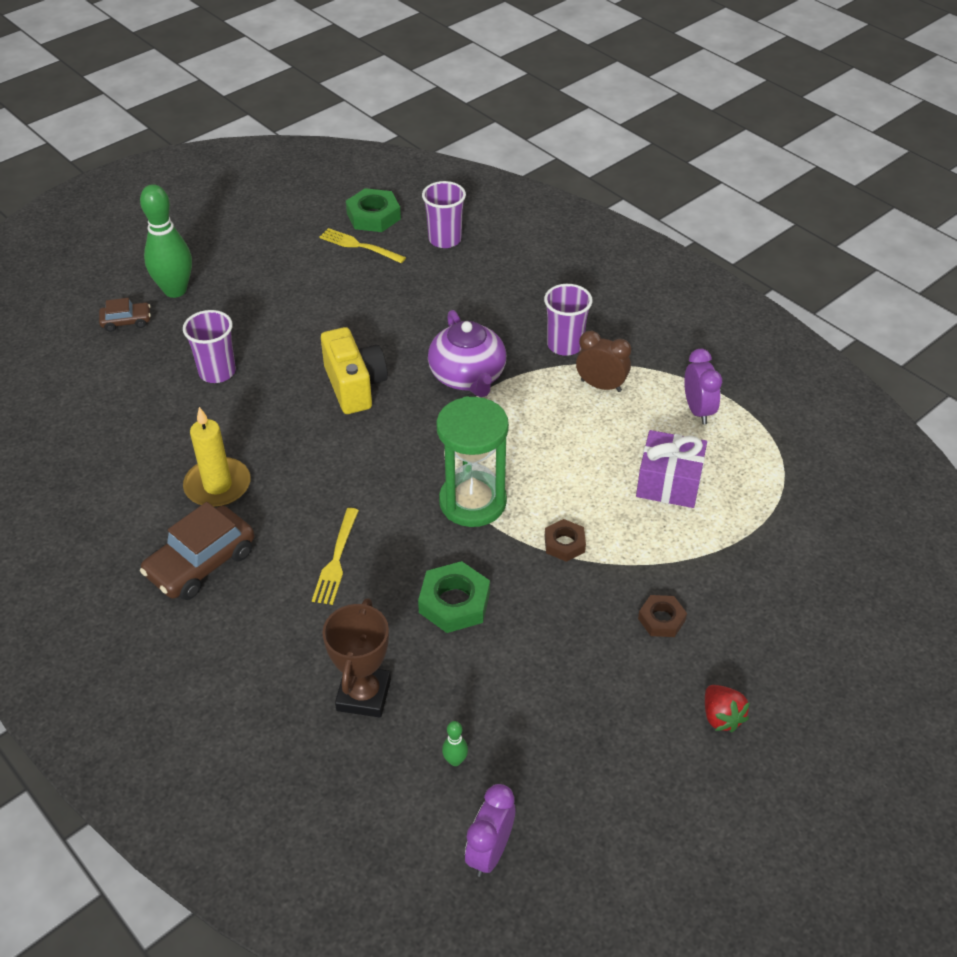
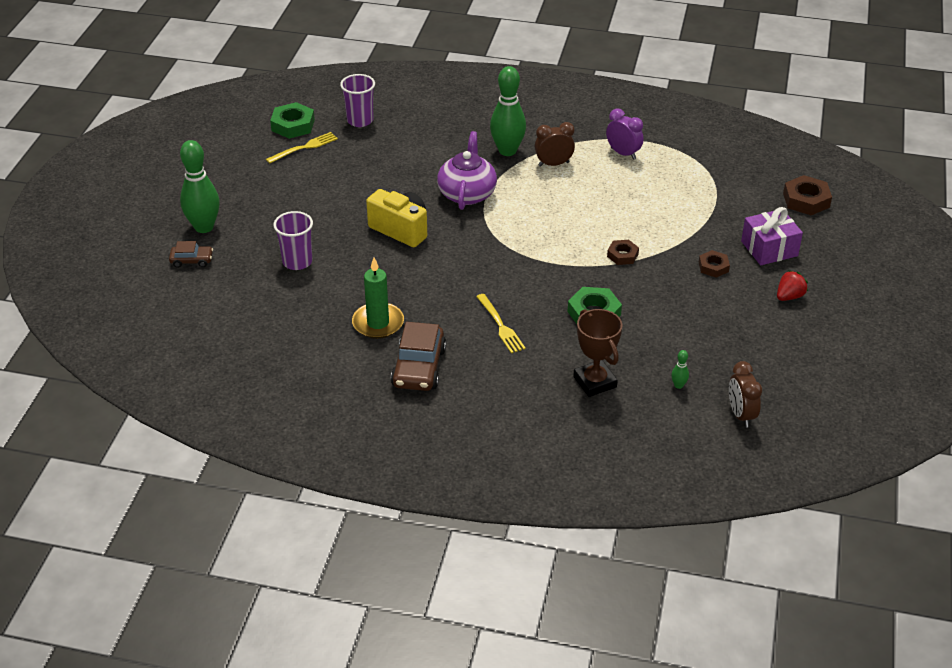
camera: 35 degrees left, 5 degrees down
brown car [99,298,151,332] -> brown car turned 45 degrees clockwise [169,241,213,268]
yellow candle [183,407,250,508] -> green candle [352,258,404,339]
yellow fork [319,228,406,263] -> yellow fork turned 150 degrees clockwise [266,132,338,163]
purple teapot [428,310,506,397] -> purple teapot turned 120 degrees counterclockwise [437,131,497,210]
green hourglass [436,396,509,527] -> none
purple clock [465,784,515,877] -> brown clock [729,361,762,427]
purple cup [544,284,593,356] -> green bowling pin [490,66,526,156]
purple gift [636,430,707,508] -> purple gift moved to [741,207,803,265]
red strawberry [705,685,750,732] -> red strawberry turned 75 degrees counterclockwise [777,270,808,301]
none -> brown nut [783,175,832,215]

